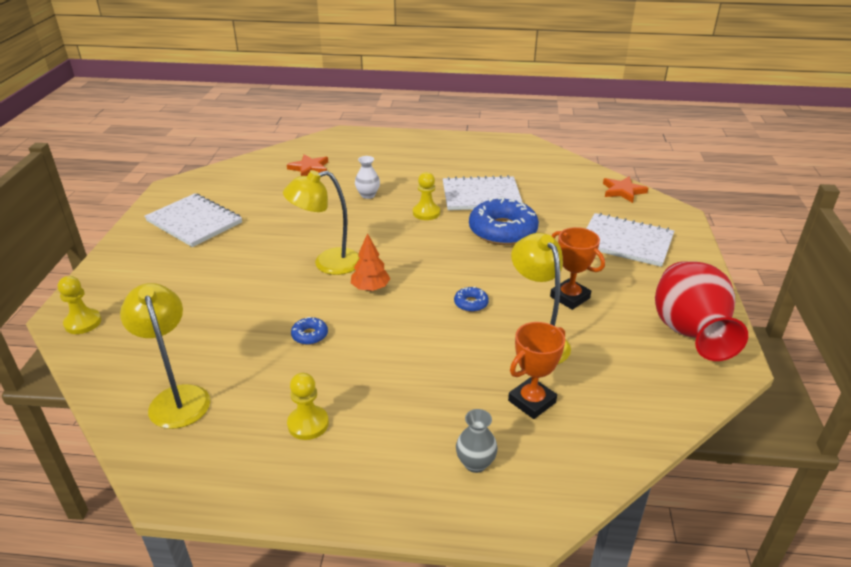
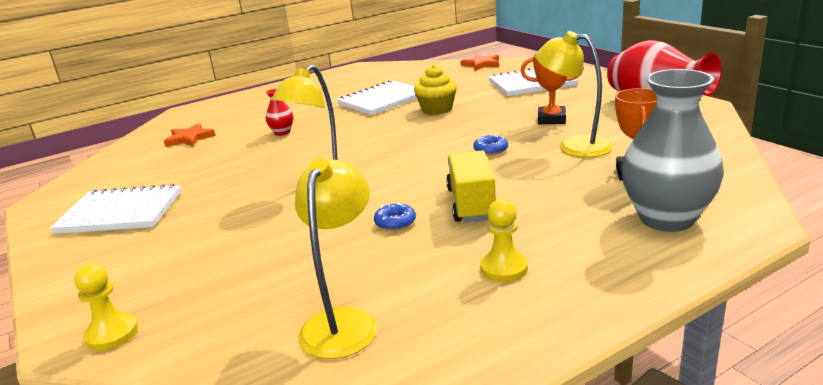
camera: 35 degrees left, 10 degrees down
yellow lamp [120,283,210,429] -> yellow lamp turned 75 degrees clockwise [295,158,378,359]
orange tree [351,233,391,291] -> none
white vase [355,156,380,199] -> red vase [266,89,293,136]
yellow pawn [413,172,440,220] -> none
grey vase [456,409,498,473] -> grey vase [621,69,724,232], size x2.23
blue donut [469,197,539,245] -> yellow cupcake [414,65,457,115]
none -> yellow truck [446,150,496,222]

